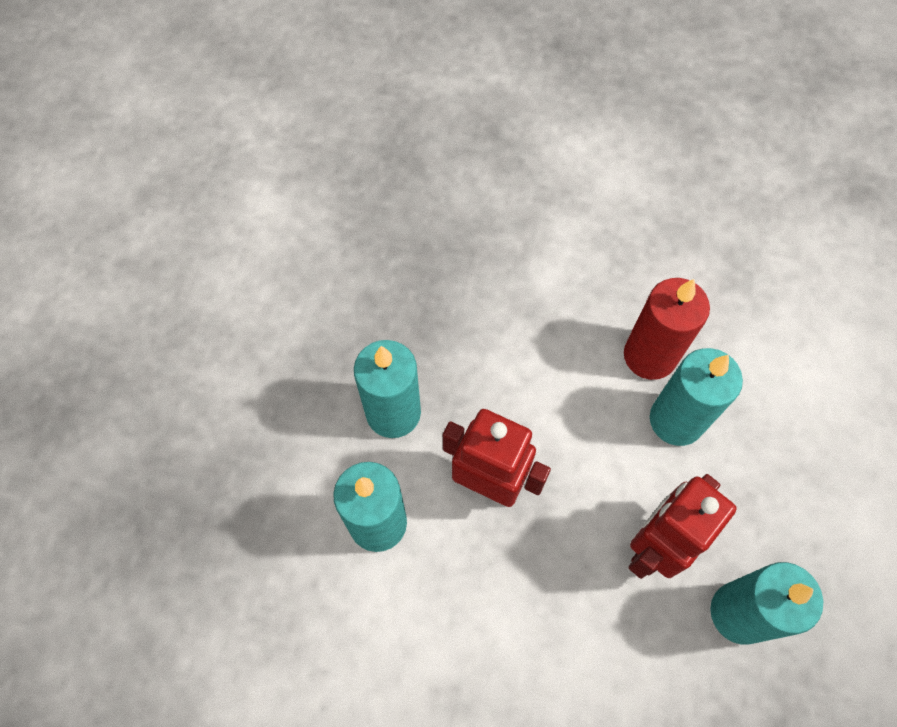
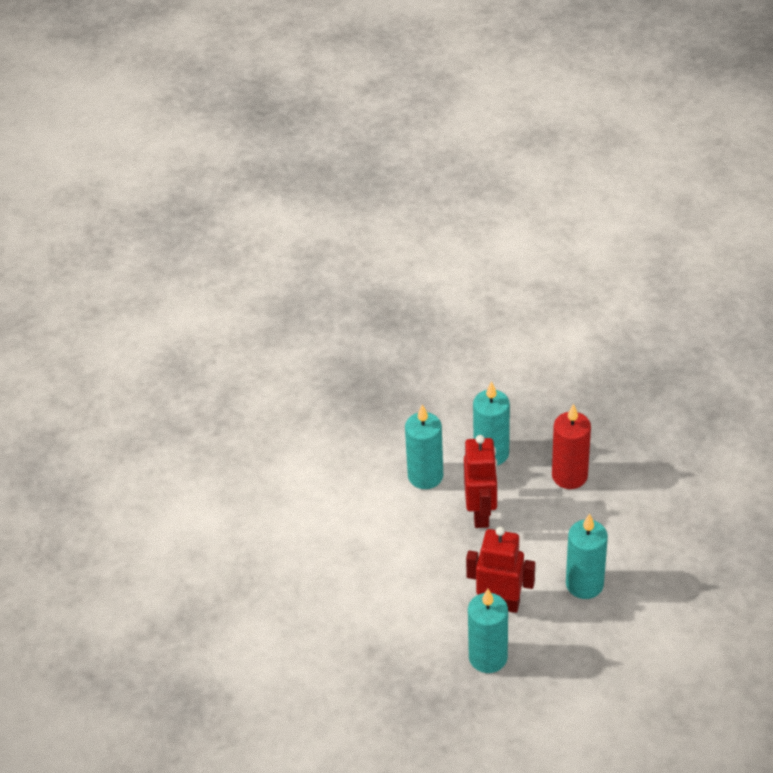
camera: 65 degrees right, 20 degrees down
red candle [624,278,710,380] -> red candle moved to [552,403,591,489]

